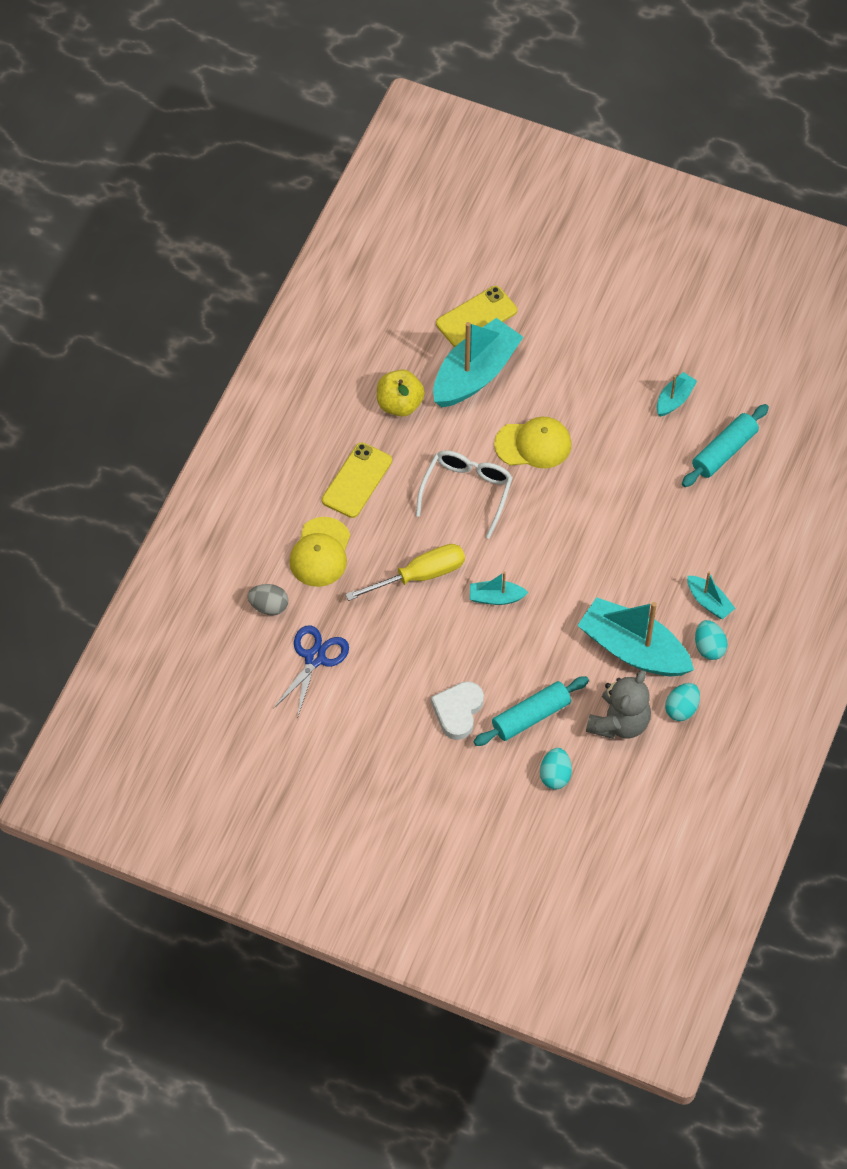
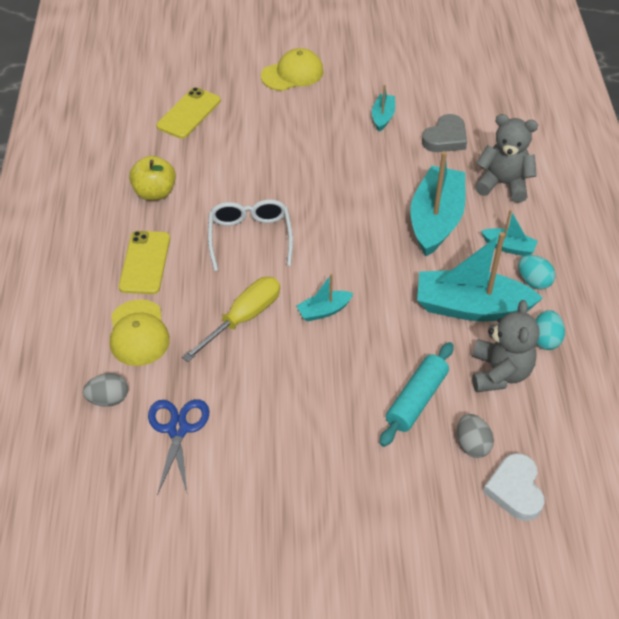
camera: 25 degrees left, 10 degrees down
white heart [431,681,484,740] -> white heart moved to [483,453,544,521]
turquoise boat [433,318,524,407] -> turquoise boat moved to [410,151,466,256]
yellow cap [494,417,571,468] -> yellow cap moved to [261,48,324,91]
turquoise egg [540,748,572,790] -> grey egg [457,414,494,458]
turquoise rolling pin [682,404,769,487] -> grey heart [422,114,467,152]
none -> grey teddy bear [475,114,538,203]

